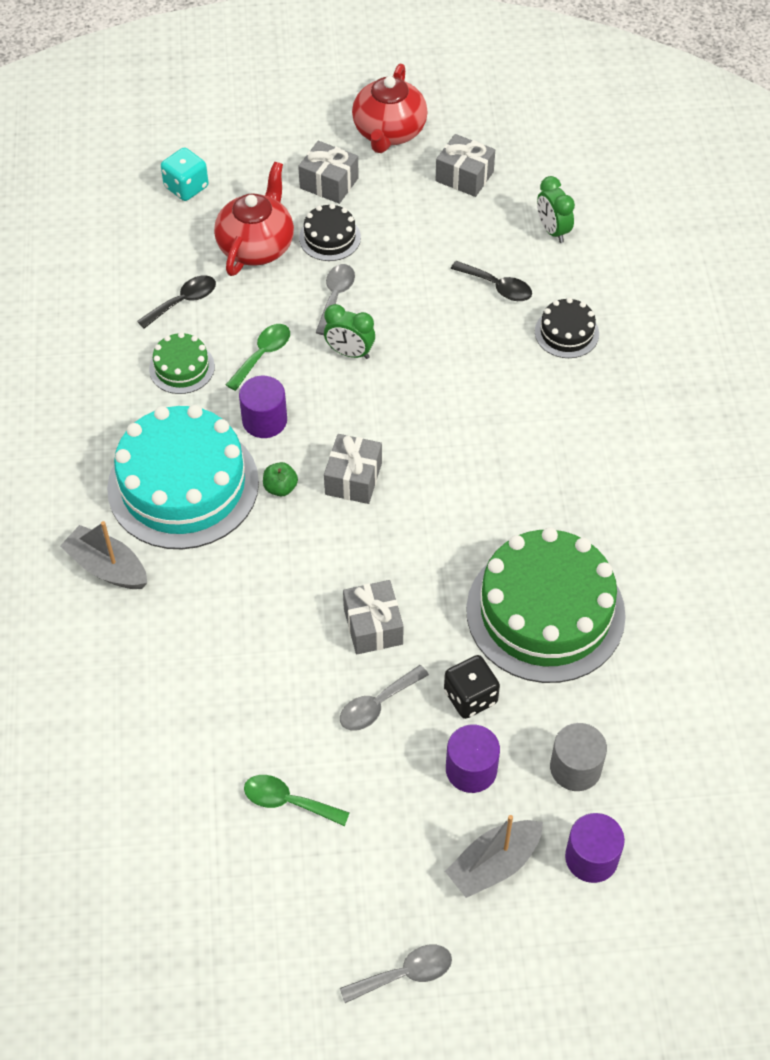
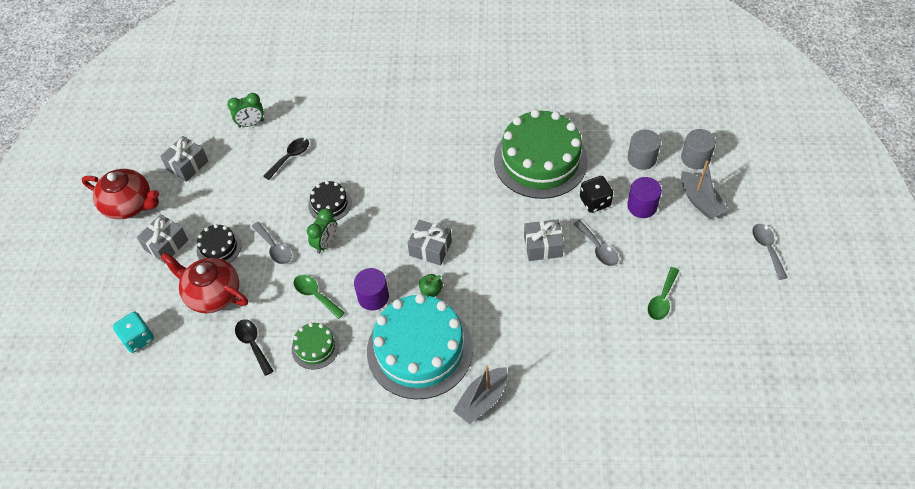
camera: 80 degrees left, 0 degrees up
grey spoon [315,264,355,335] -> grey spoon turned 150 degrees counterclockwise [252,222,292,264]
black cake [535,298,599,358] -> black cake moved to [308,181,352,221]
purple cylinder [565,813,625,883] -> grey cylinder [681,129,716,169]

